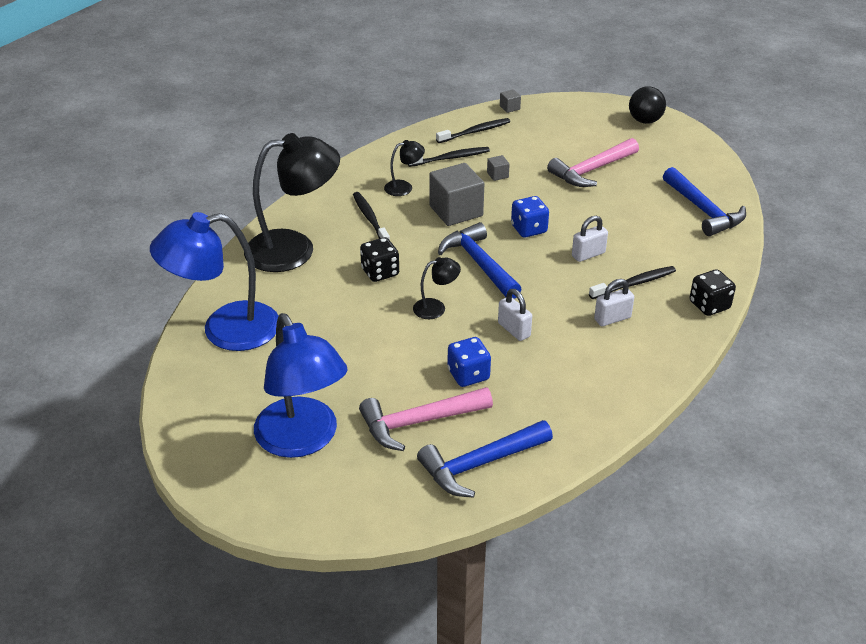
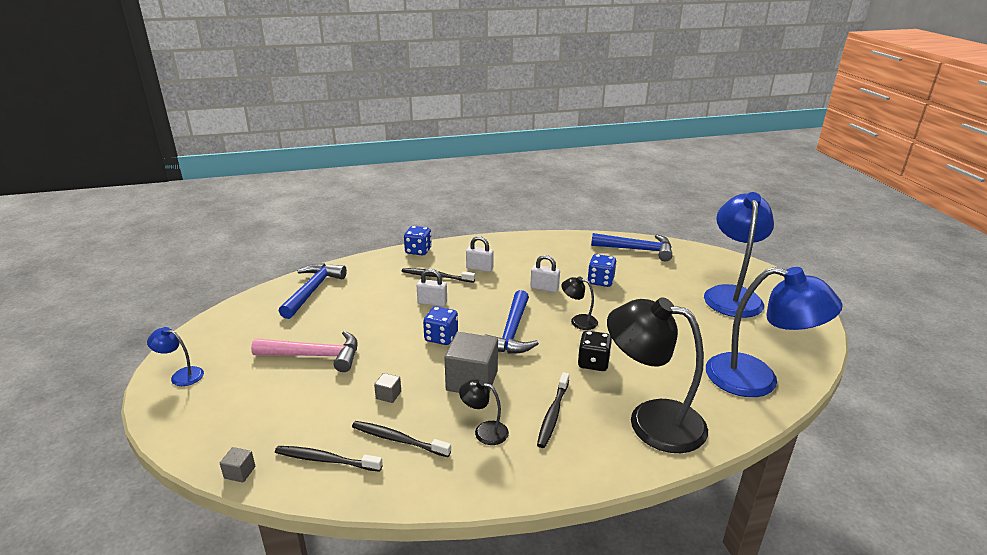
camera: 140 degrees left, 10 degrees down
pink hammer [359,387,493,451] -> none
white padlock [498,289,532,341] -> white padlock turned 75 degrees counterclockwise [530,255,560,293]
black ball [629,86,666,124] -> blue lamp [147,327,204,386]
black dice [690,269,736,316] -> blue dice [404,226,432,256]

